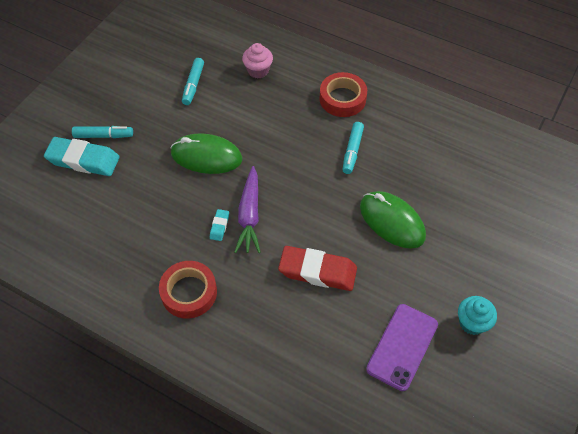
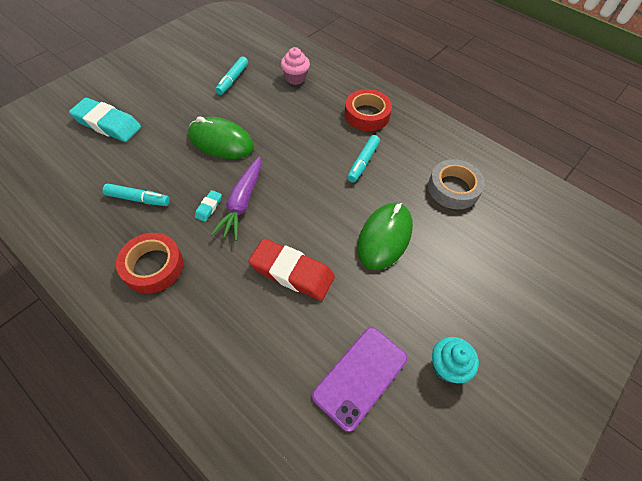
camera: 10 degrees right, 0 degrees up
turquoise marker [72,126,133,138] -> turquoise marker moved to [103,183,170,206]
green mouse [360,191,426,249] -> green mouse turned 60 degrees clockwise [357,203,413,270]
none -> grey tape [428,159,485,209]

